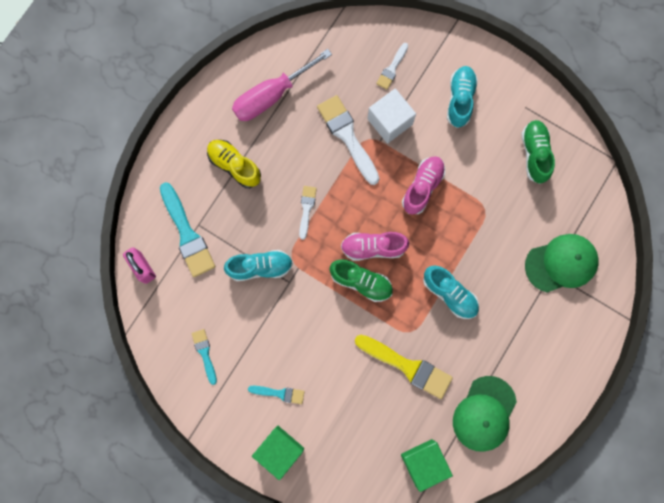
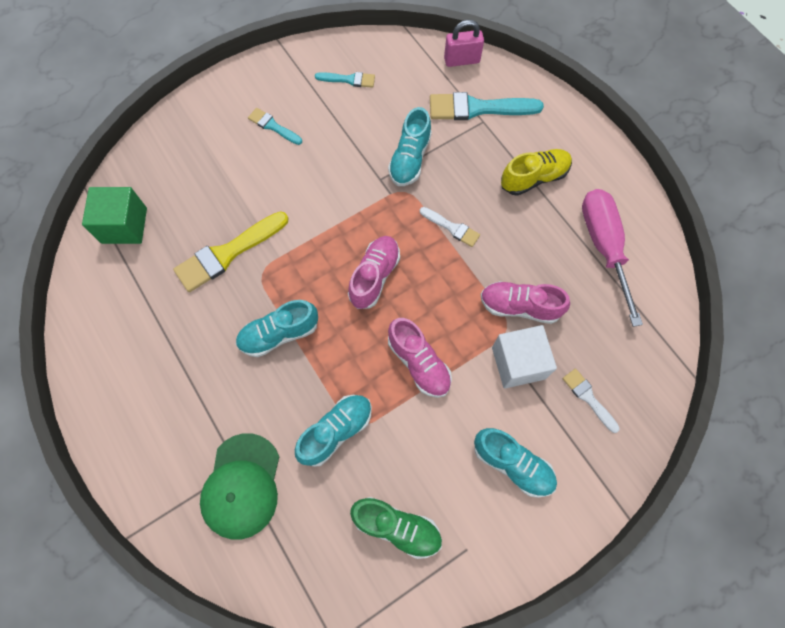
camera: 115 degrees right, 10 degrees down
turquoise brush [248,386,305,404] -> turquoise brush turned 90 degrees clockwise [248,108,302,145]
green cube [252,426,304,480] -> none
white brush [317,95,380,185] -> pink shoe [480,281,570,324]
green shoe [330,259,393,302] -> none
green cap [453,376,517,452] -> none
none -> turquoise shoe [295,395,372,467]

